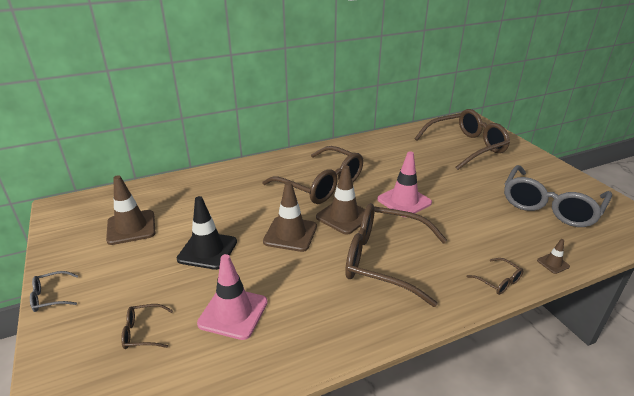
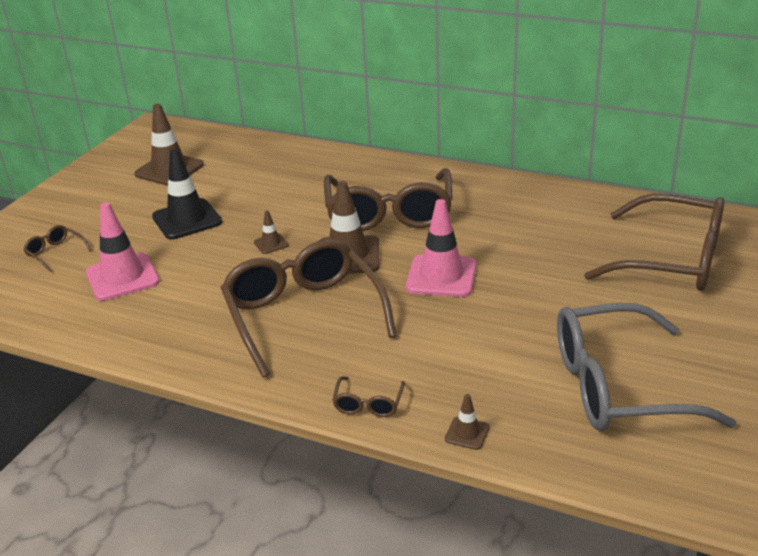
camera: 50 degrees right, 0 degrees up
grey glasses [30,271,78,312] -> none
brown traffic cone [263,181,317,252] -> brown traffic cone [254,211,289,254], size x0.47

